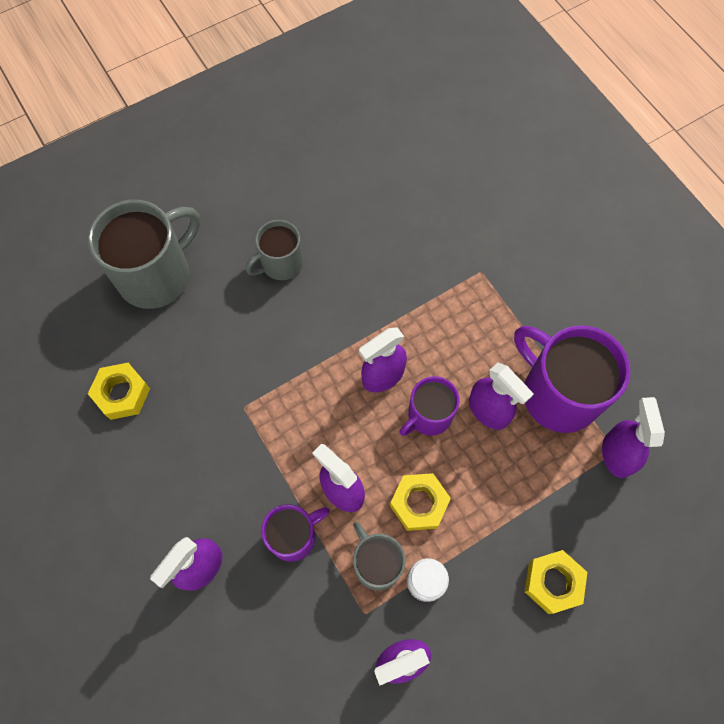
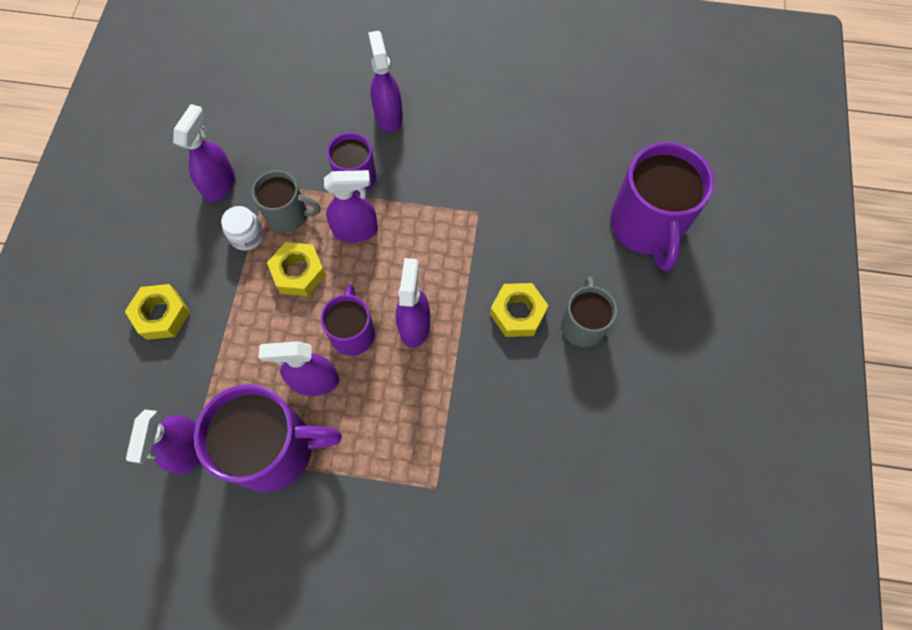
camera: 130 degrees right, 0 degrees up
grey mug [88,200,200,309] -> purple mug [610,142,714,271]
yellow nut [88,363,150,420] -> yellow nut moved to [490,283,549,337]
purple spray bottle [602,397,665,478] -> purple spray bottle turned 60 degrees clockwise [126,409,200,474]

